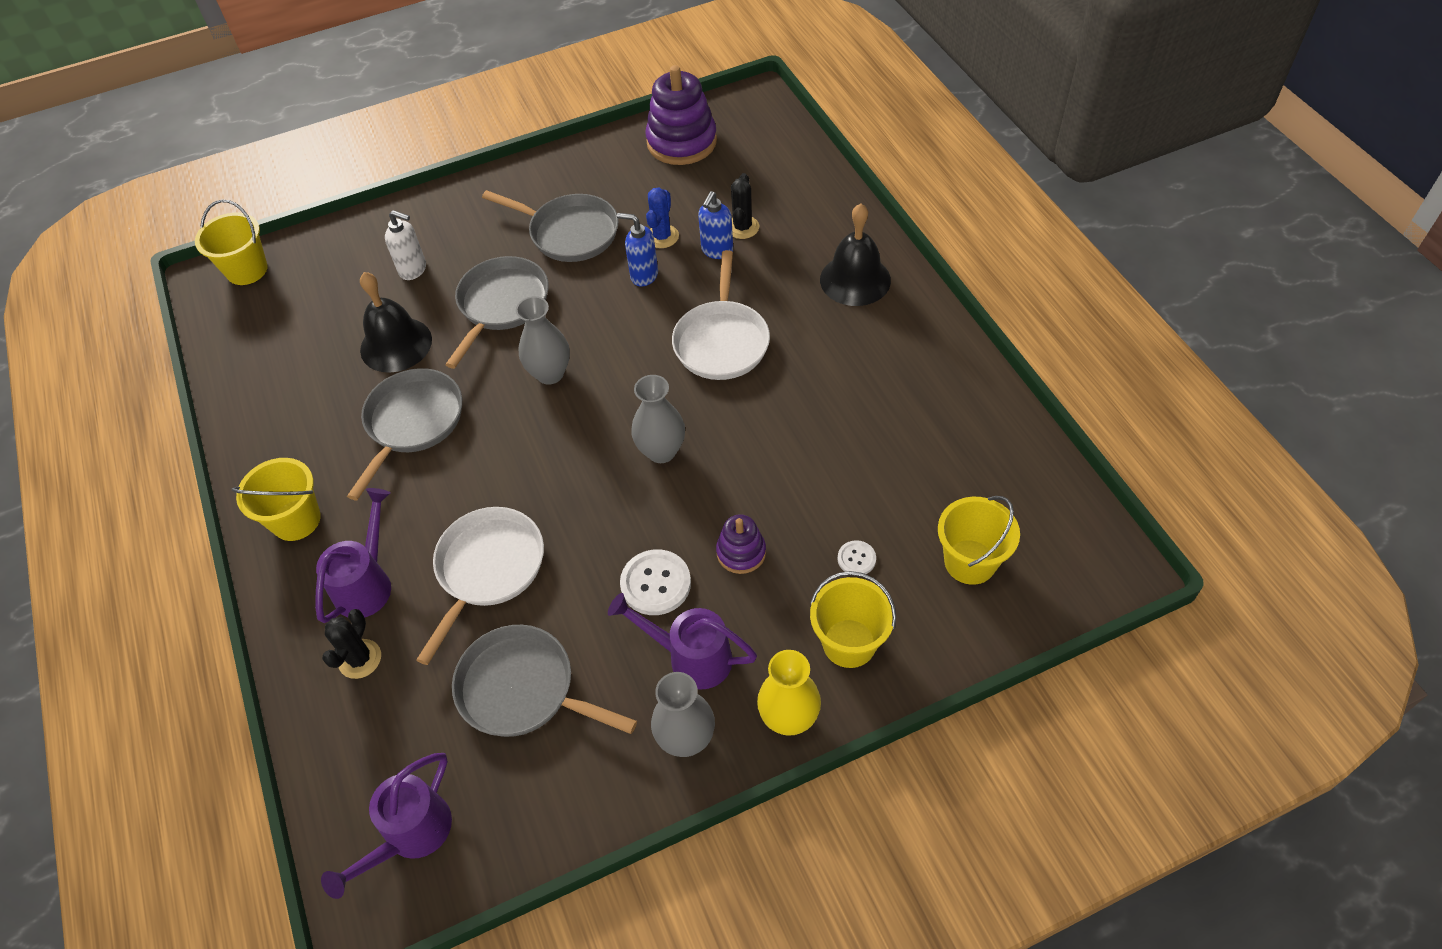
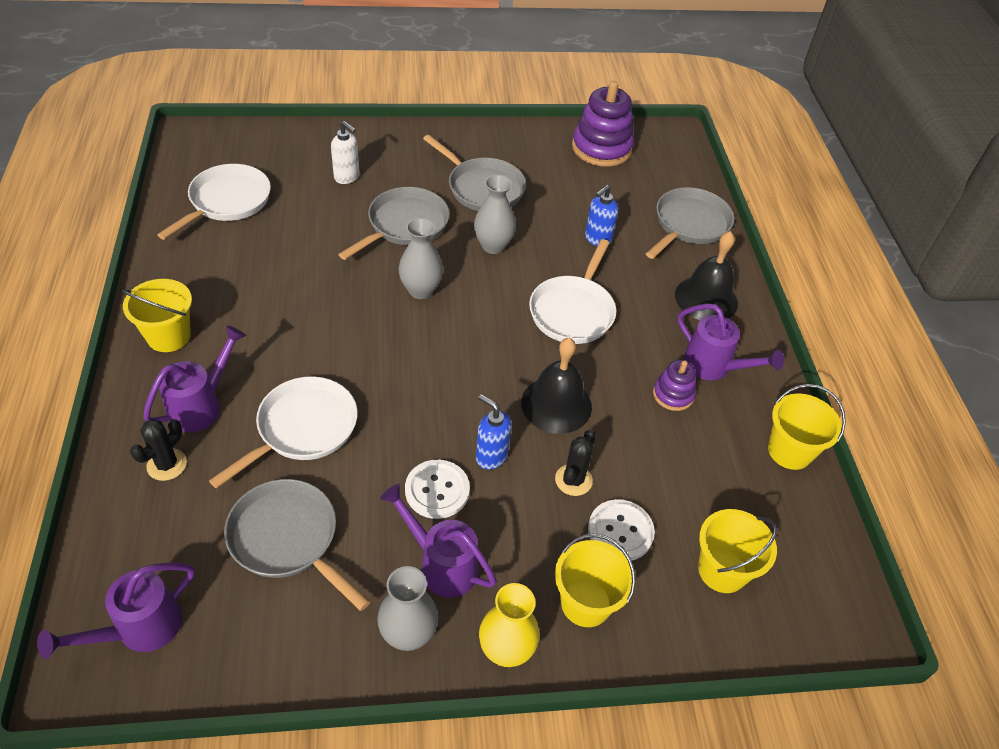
camera: 10 degrees right, 5 degrees down
yellow bucket [195,200,268,285] -> yellow bucket moved to [768,384,846,470]
grey pan [347,368,462,500] -> grey pan moved to [646,187,734,259]
black bell [360,272,432,373] -> black bell moved to [521,338,592,434]
blue soap dispenser [617,213,658,287] -> blue soap dispenser moved to [476,394,512,470]
grey vase [631,375,685,463] -> grey vase moved to [474,174,516,254]
blue cactus [646,188,679,248] -> none
purple stacking toy [716,515,766,574] -> purple stacking toy moved to [653,360,696,411]
black cactus [731,173,759,239] -> black cactus moved to [555,429,596,496]
white button [838,540,876,576] -> white button [588,499,655,560], size x1.83
none -> white pan [157,164,271,240]
none -> purple watering can [677,303,784,380]

